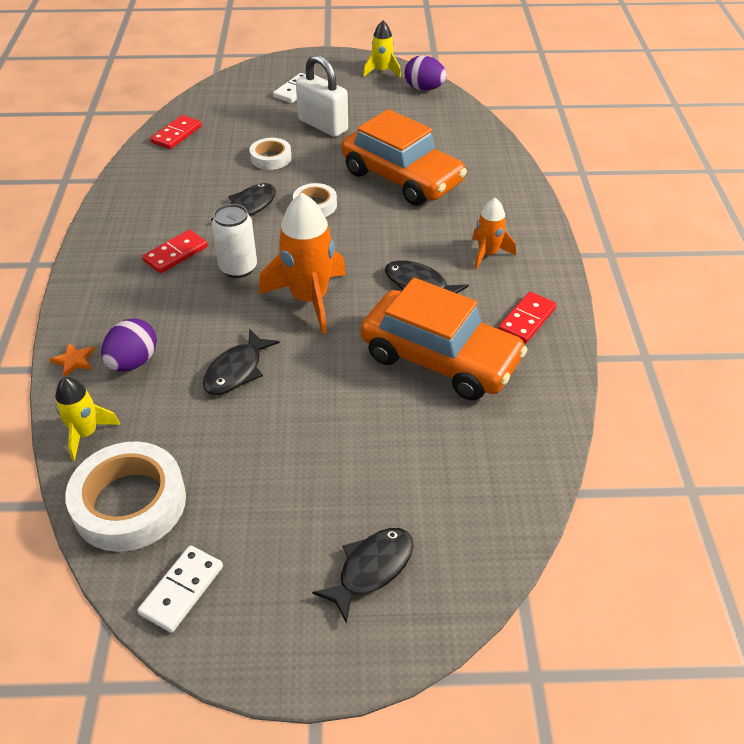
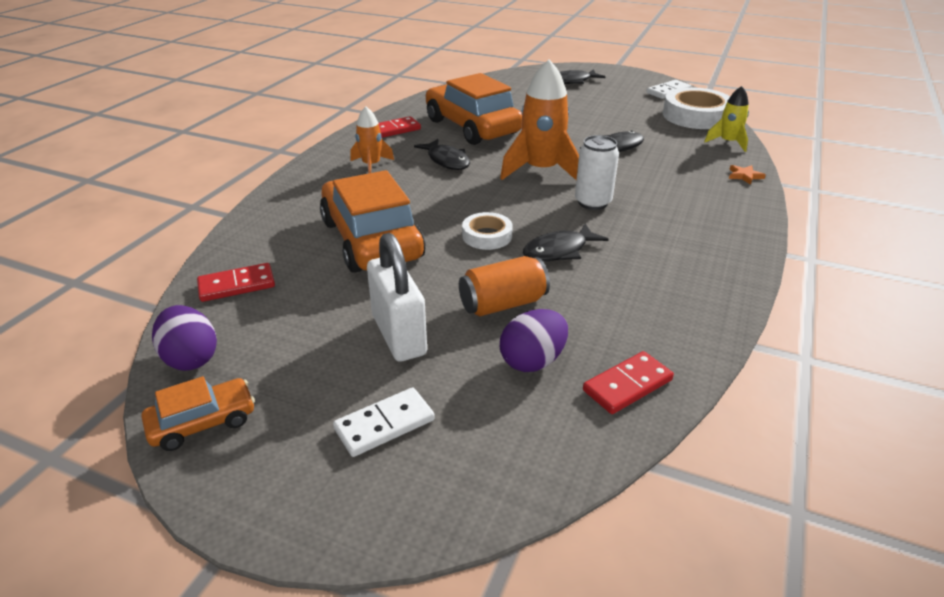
camera: 155 degrees left, 10 degrees down
purple egg [101,318,157,372] -> purple egg moved to [500,309,568,372]
red domino [142,230,208,273] -> red domino moved to [197,263,275,302]
white tape [250,138,292,170] -> orange can [459,256,550,316]
yellow rocket [363,21,401,78] -> orange car [142,376,255,451]

